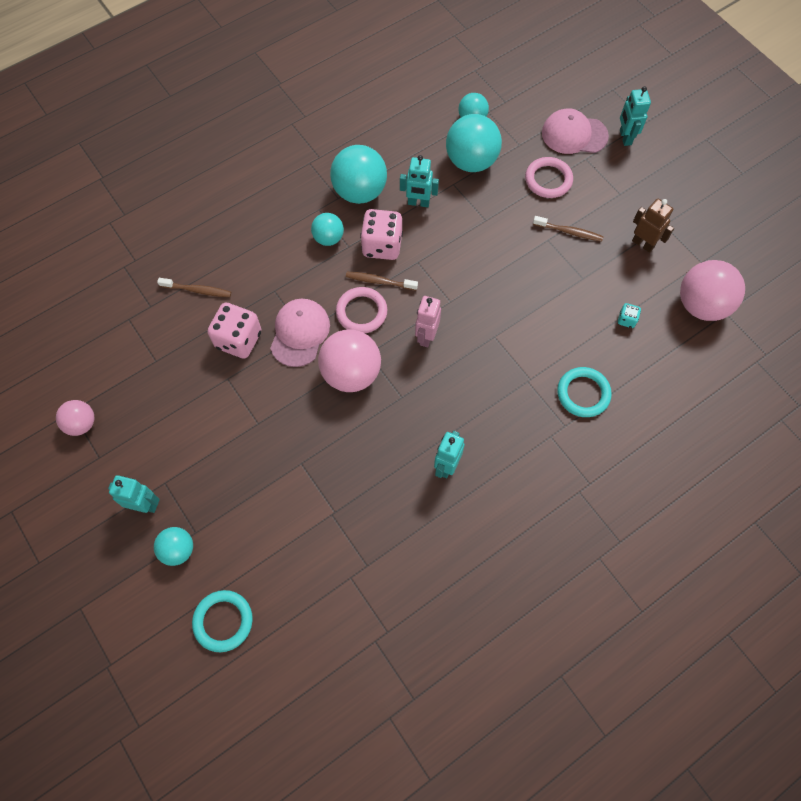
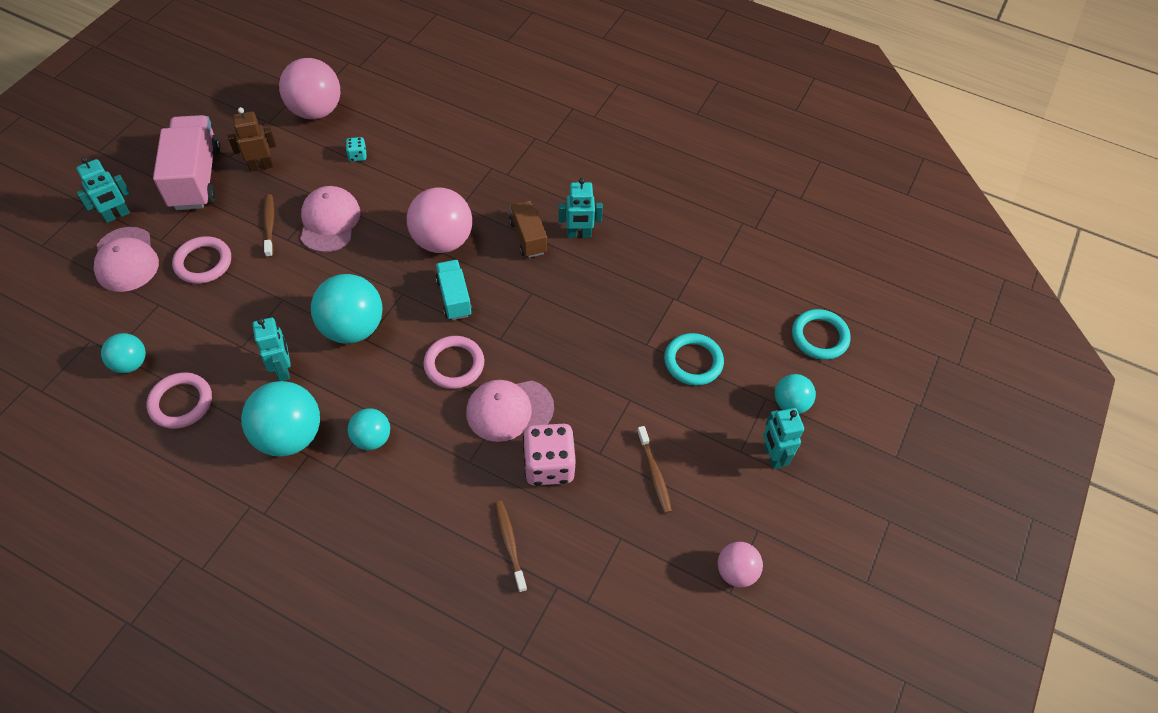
camera: 120 degrees left, 10 degrees down
pink ball [318,330,381,392] -> pink ball moved to [407,188,472,253]
brown toothbrush [346,272,418,290] -> brown toothbrush moved to [637,426,672,513]
pink dice [360,209,403,260] -> none
pink robot [415,296,441,347] -> turquoise truck [436,260,472,320]
turquoise ball [446,114,502,172] -> turquoise ball moved to [311,274,383,344]
turquoise ring [557,367,612,417] -> turquoise ring moved to [664,333,724,386]
brown robot [632,199,674,253] -> brown robot turned 60 degrees clockwise [228,107,276,172]
none -> pink ring [146,372,212,429]
none -> pink truck [153,115,221,210]
none -> pink cap [300,186,360,252]
none -> brown truck [509,201,547,258]

